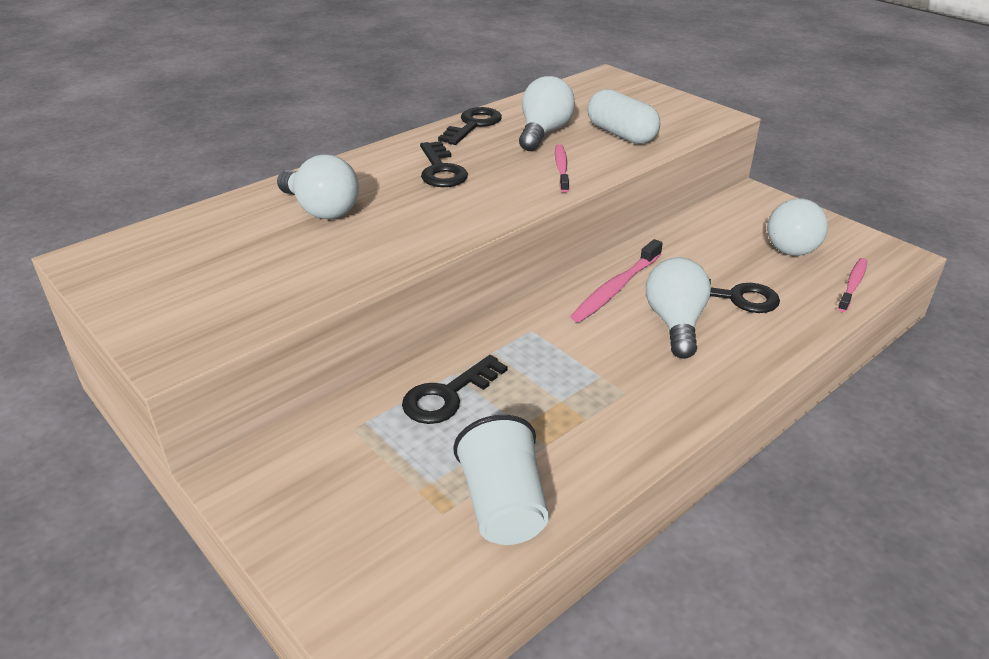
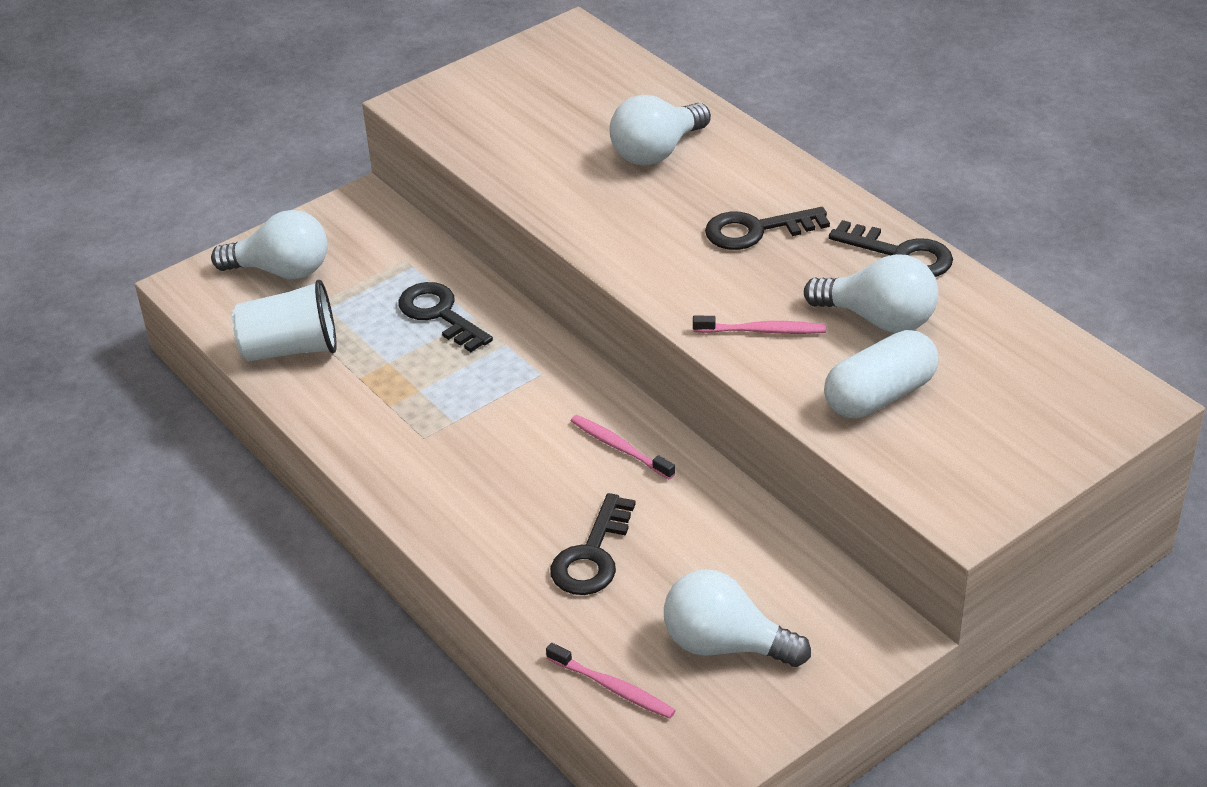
camera: 95 degrees right, 5 degrees up
pink toothbrush [570,239,663,322] -> pink toothbrush [571,415,675,479], size x0.67
white light bulb [646,257,711,359] -> white light bulb moved to [211,210,327,279]

